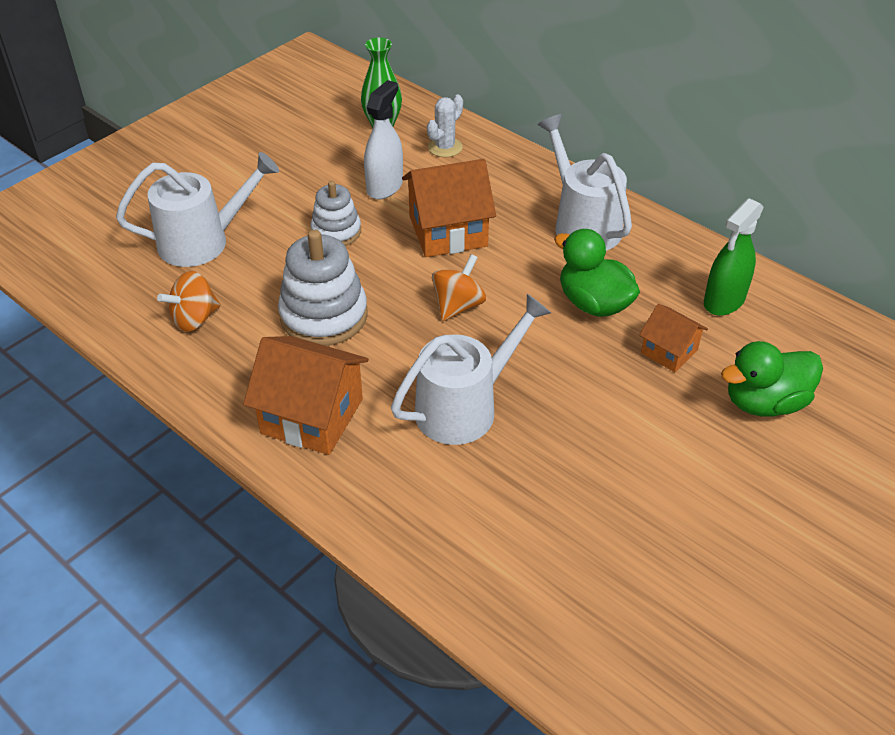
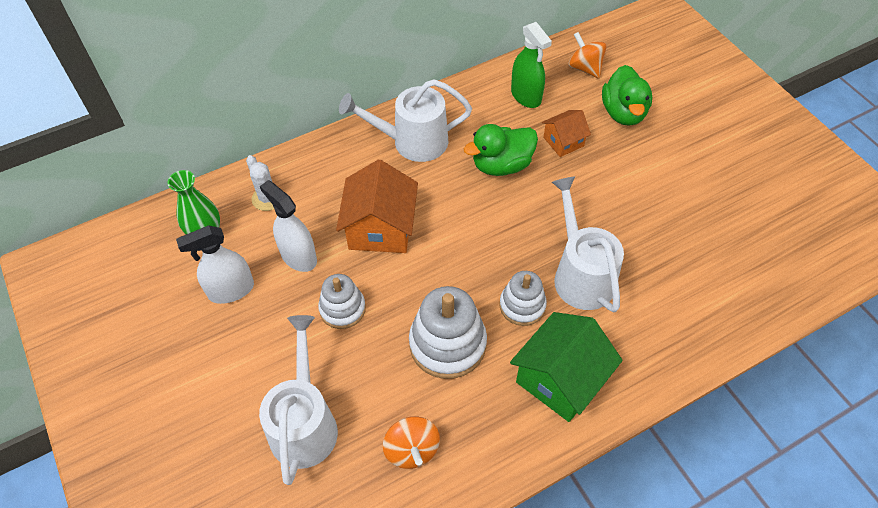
camera: 70 degrees left, 10 degrees up
orange house [243,336,369,455] -> green house [510,312,623,422]
orange spinning top [432,254,486,321] -> orange spinning top moved to [568,32,607,78]
none -> white spray bottle [176,225,254,304]
none -> white stacking toy [499,271,547,326]

